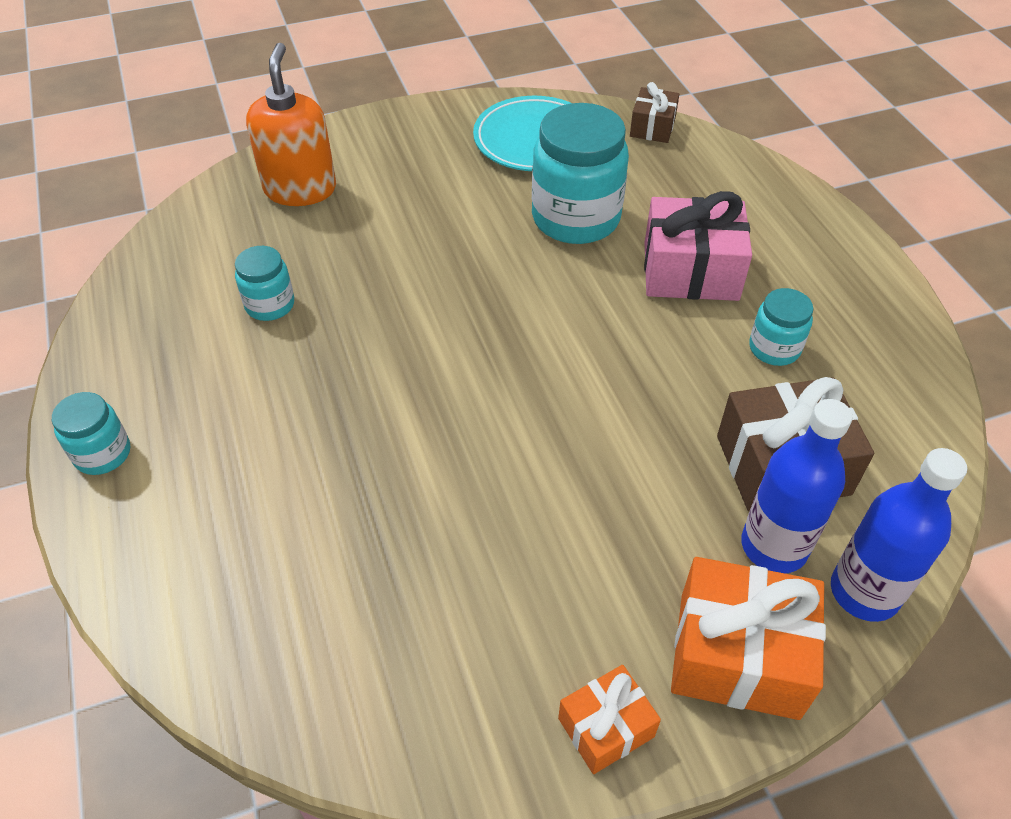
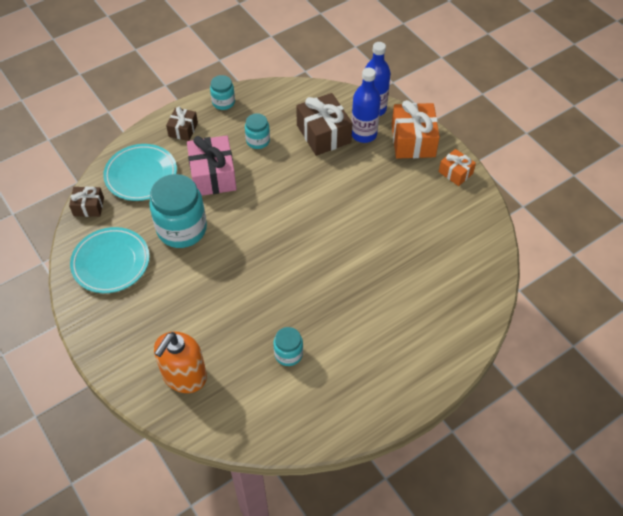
camera: 105 degrees left, 5 degrees up
turquoise jar [52,392,130,475] -> turquoise jar moved to [210,75,235,110]
orange soap dispenser [246,43,336,206] -> orange soap dispenser turned 45 degrees counterclockwise [154,332,207,393]
none -> turquoise plate [103,144,177,201]
none -> brown gift [166,107,198,141]

